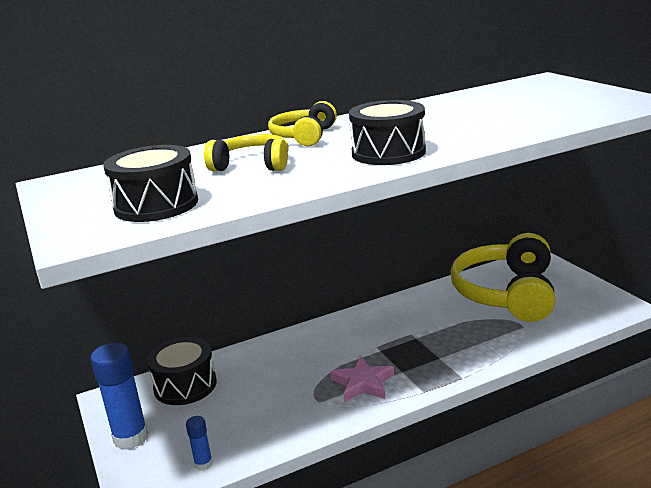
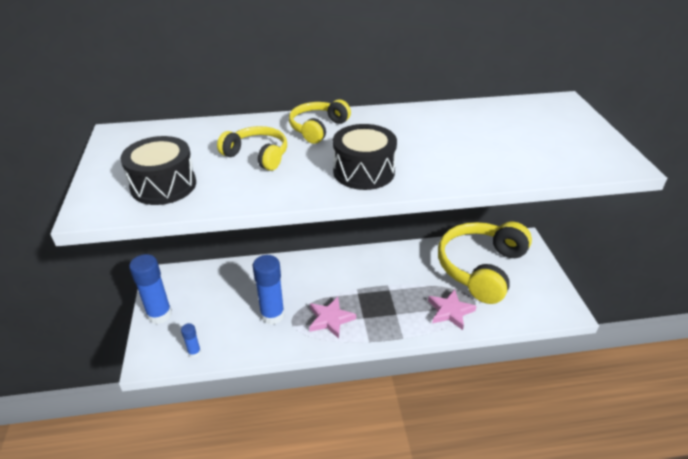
camera: 15 degrees right, 15 degrees up
black drum [147,337,217,405] -> none
none -> blue glue stick [253,255,285,325]
none -> pink star [428,289,477,330]

